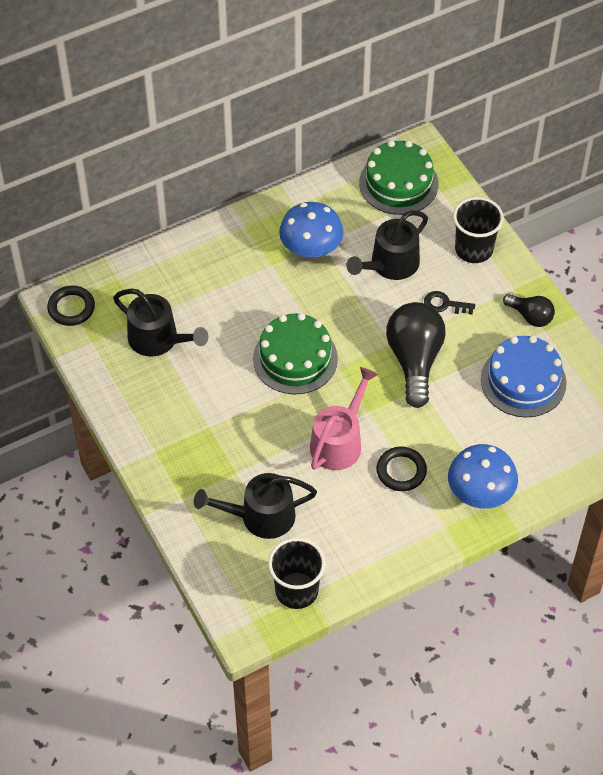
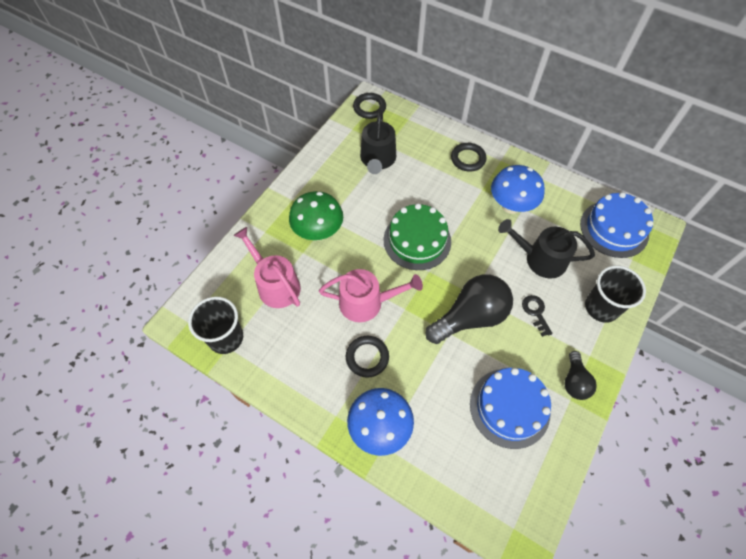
camera: 60 degrees right, 5 degrees up
black watering can [194,473,317,539] -> pink watering can [233,227,301,308]
green cake [359,140,438,215] -> blue cake [580,192,653,258]
none -> green mushroom [289,191,343,241]
none -> black ring [451,143,487,172]

